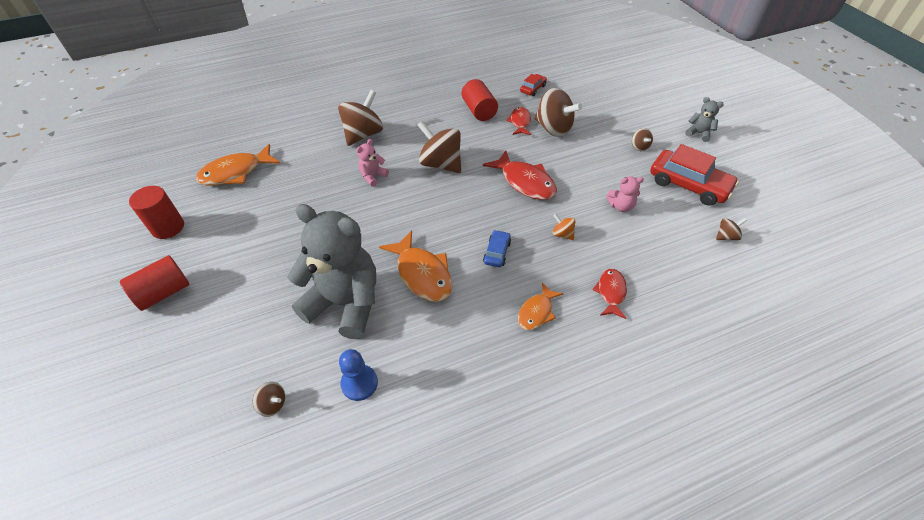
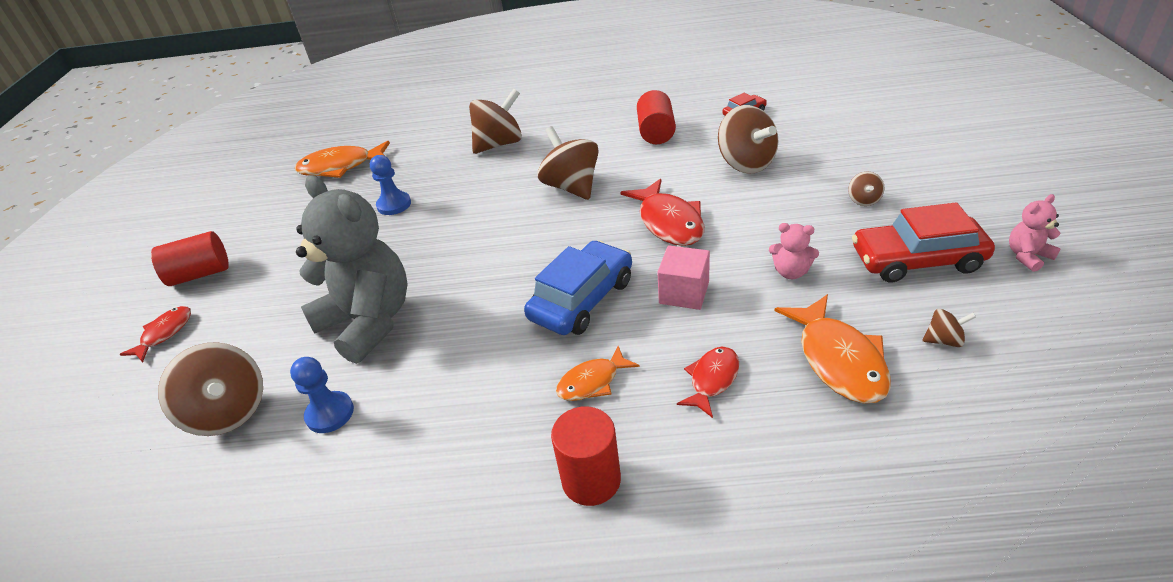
camera: 25 degrees right, 10 degrees down
red cylinder [129,186,184,239] -> red cylinder moved to [551,406,621,506]
brown spinning top [253,382,285,417] -> brown spinning top [158,342,263,436], size x2.16
pink teddy bear [356,139,389,187] -> pink teddy bear moved to [1009,194,1061,272]
orange fish [379,230,453,302] -> orange fish moved to [775,294,891,404]
blue car [483,230,511,267] -> blue car [524,240,632,335], size x2.02
red fish [506,107,531,135] -> red fish moved to [119,306,191,363]
orange spinning top [553,214,575,240] -> pink cube [657,245,710,310]
red car [650,144,739,206] -> red car turned 120 degrees clockwise [852,202,995,283]
grey teddy bear [685,97,724,142] -> none
none -> blue pawn [370,155,411,215]

